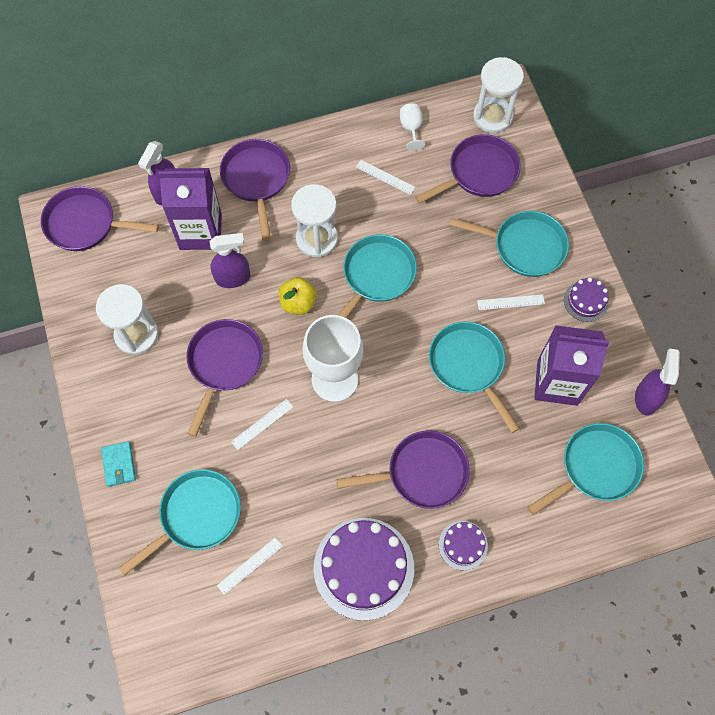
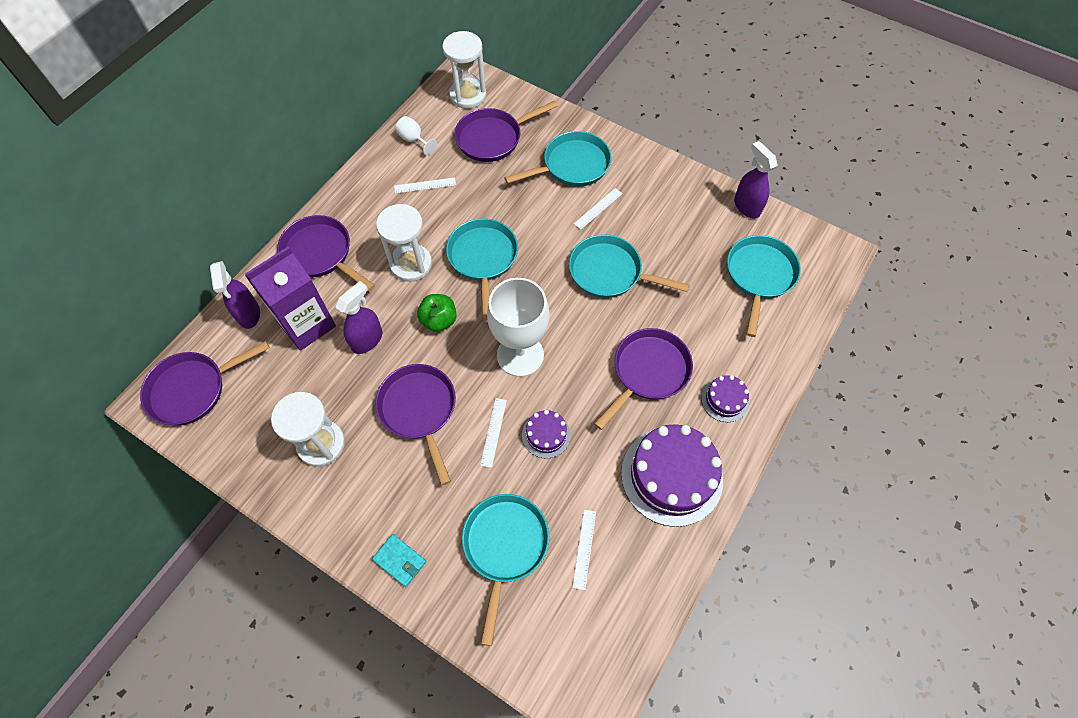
camera: 40 degrees left, 5 degrees down
yellow apple [279,277,317,315] -> green apple [417,294,457,332]
purple pan [415,134,521,204] -> purple pan turned 135 degrees counterclockwise [455,101,557,162]
purple carton [534,325,609,406] -> none
purple cake [564,278,609,322] -> purple cake moved to [522,410,571,459]

